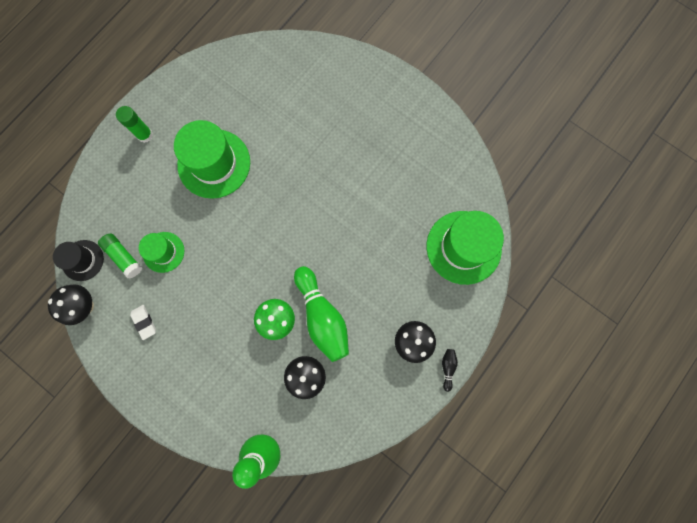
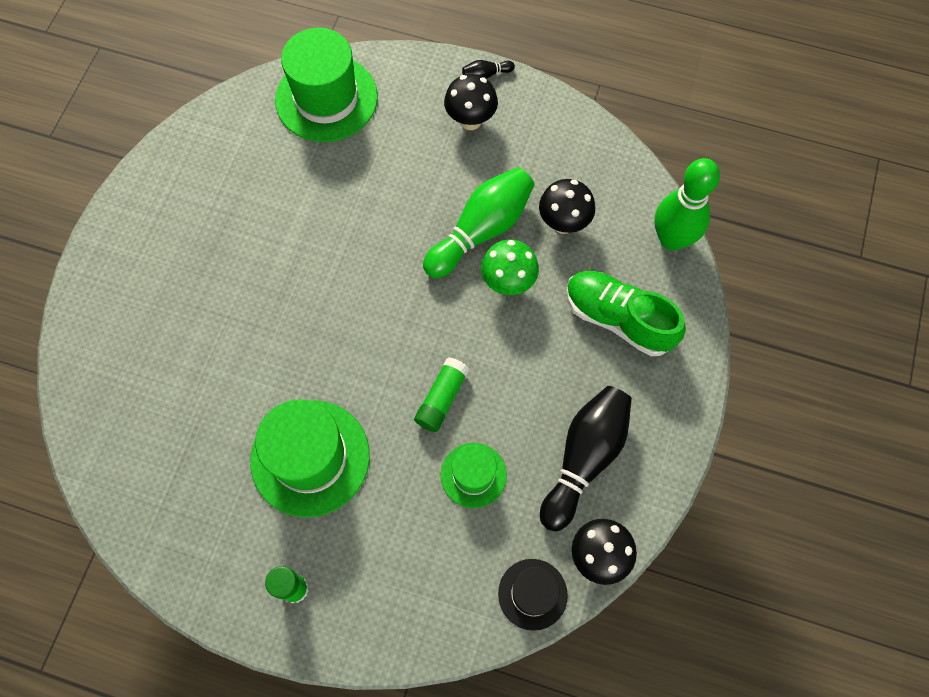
camera: 110 degrees left, 10 degrees down
green glue stick [98,234,142,279] -> green glue stick moved to [414,357,470,432]
white eraser [130,305,156,340] -> black bowling pin [540,386,632,531]
none -> green shoe [566,271,686,356]

